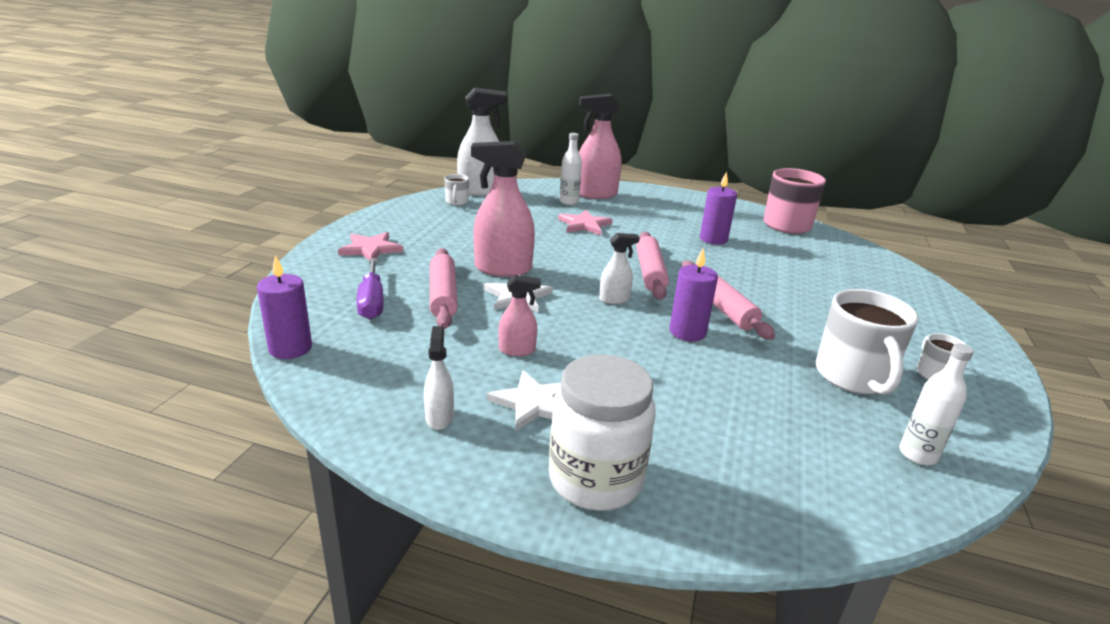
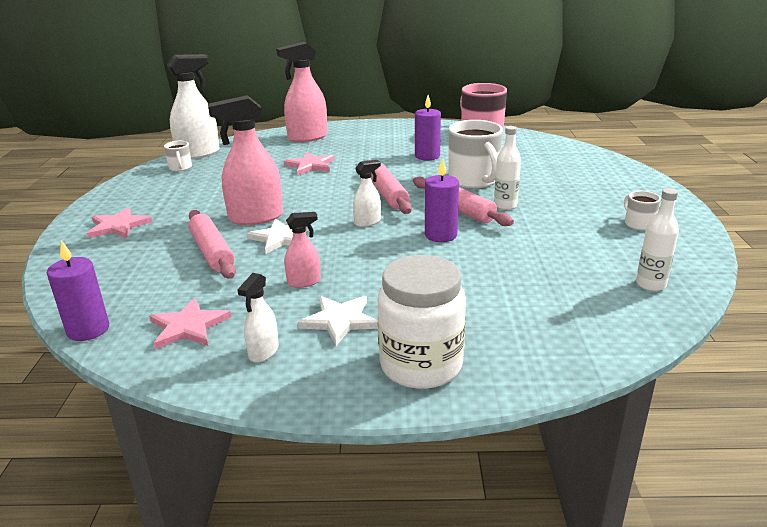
camera: 15 degrees left, 0 degrees up
purple screwdriver [357,258,384,320] -> none
white spray bottle [424,326,454,430] -> white spray bottle turned 135 degrees counterclockwise [237,273,279,363]
white bottle [560,133,582,205] -> white bottle moved to [494,126,521,210]
white mug [816,289,918,395] -> white mug moved to [448,120,503,188]
none -> pink star [149,298,231,349]

